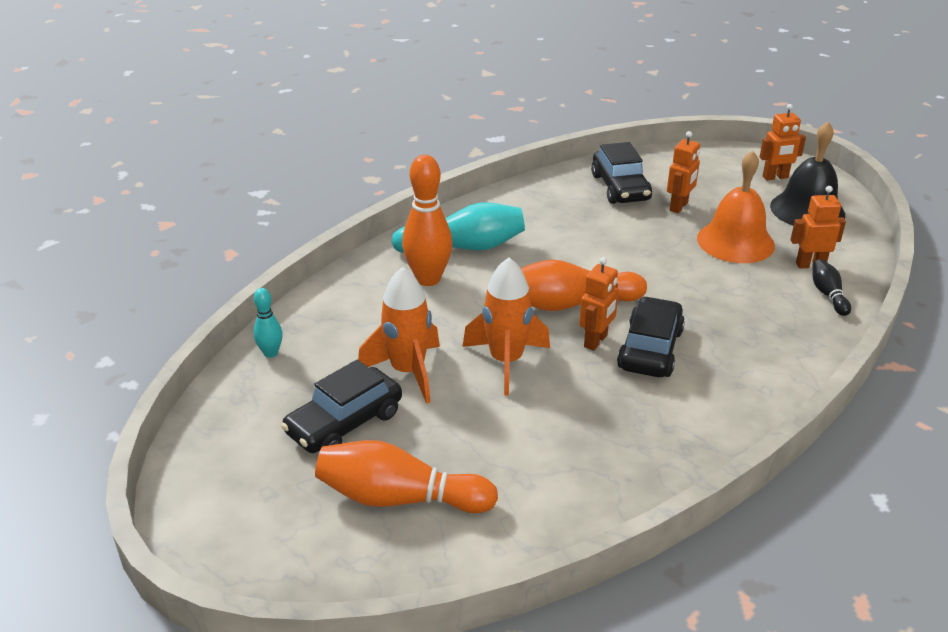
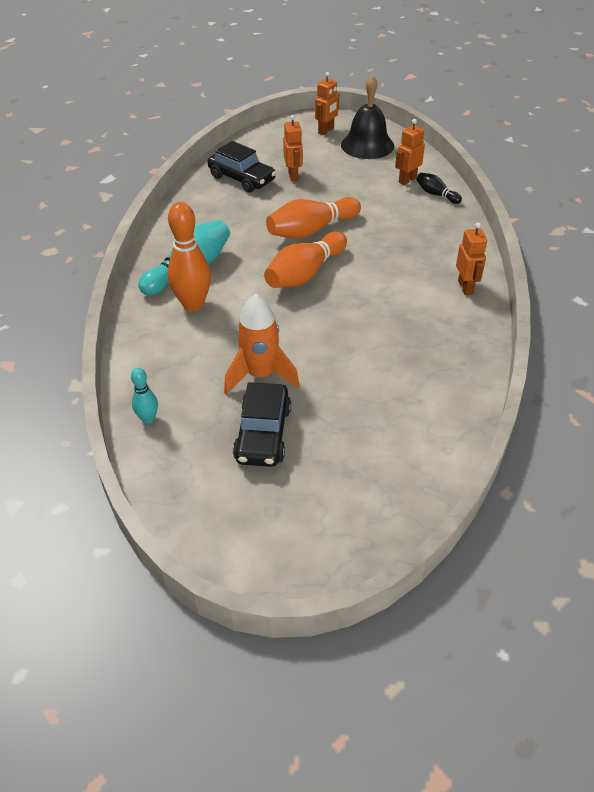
camera: 40 degrees left, 10 degrees up
orange bowling pin [315,440,498,514] -> orange bowling pin moved to [266,197,361,239]
orange rocket [463,257,550,395] -> none
orange robot [579,257,619,351] -> orange robot moved to [456,223,487,295]
black car [617,296,685,377] -> none
orange bell [697,151,775,263] -> none

